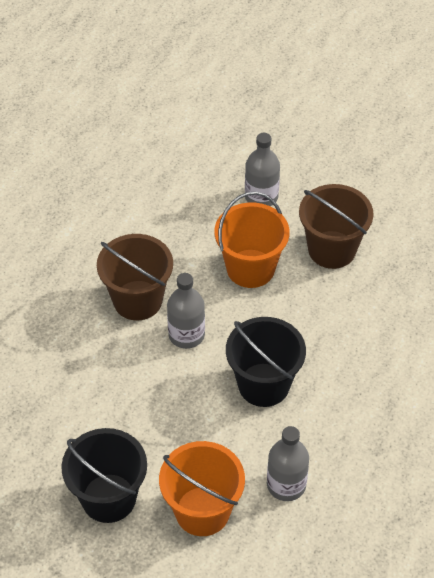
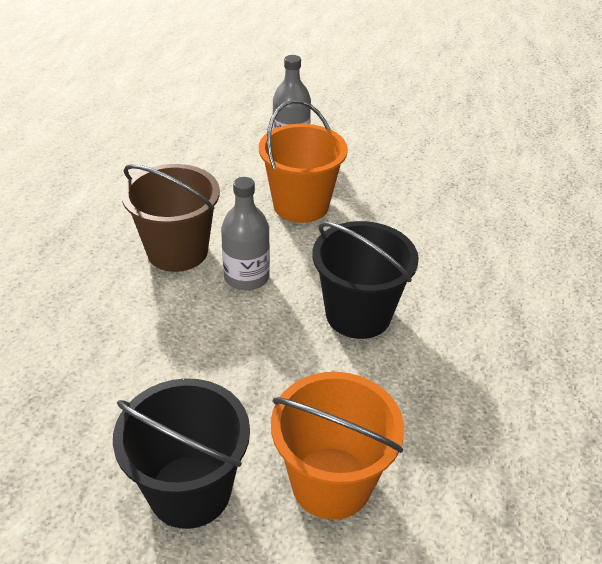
camera: 15 degrees left, 10 degrees down
grey bottle [267,426,309,501] -> none
brown bucket [299,184,373,269] -> none

